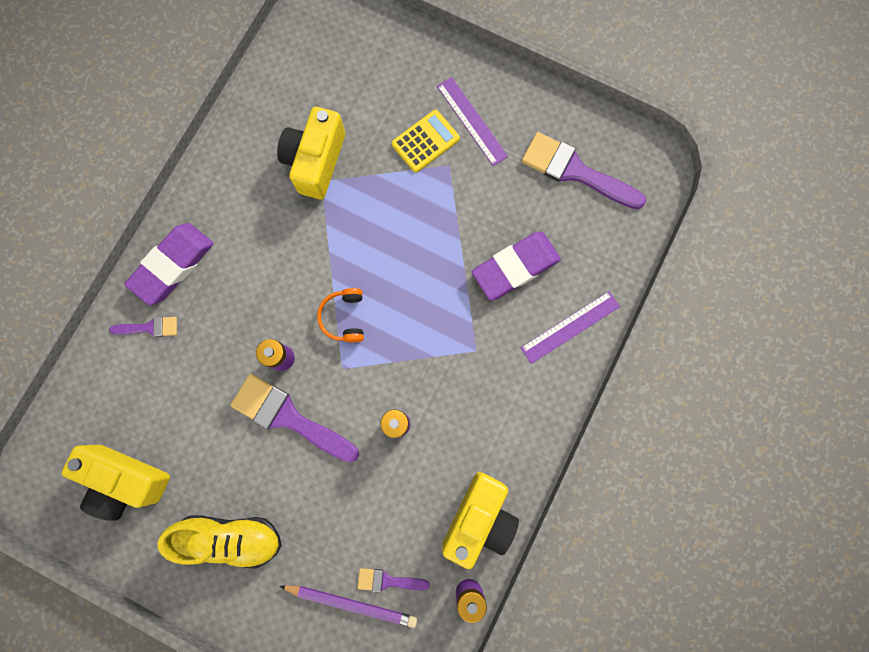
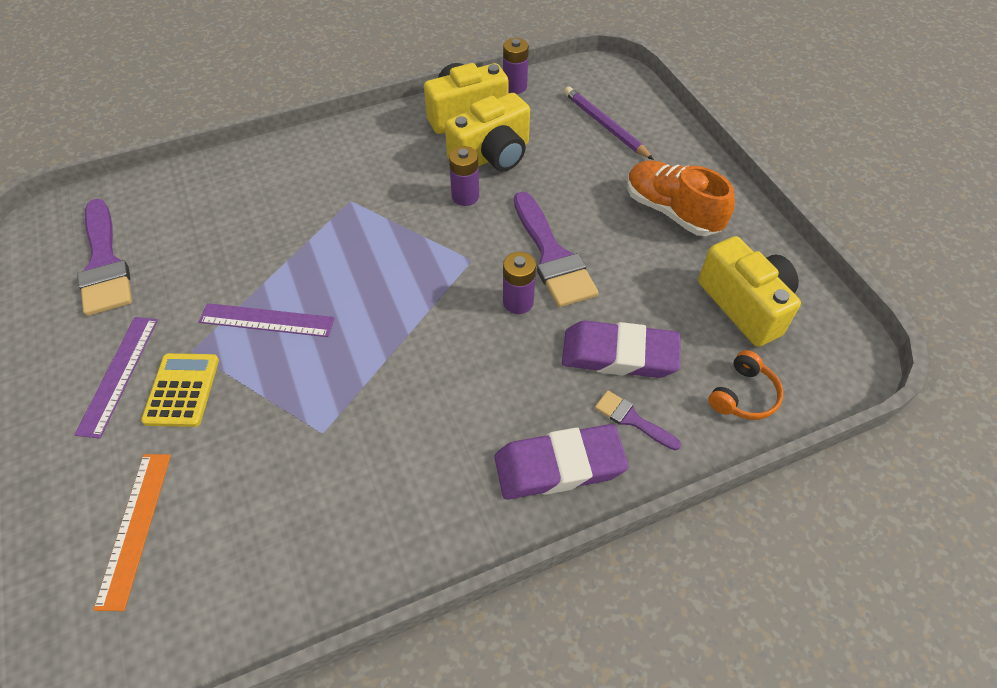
camera: 140 degrees left, 25 degrees down
yellow shoe [157,515,281,569] -> orange shoe [627,160,735,236]
yellow camera [277,107,345,199] -> yellow camera moved to [445,93,530,171]
orange headphones [317,288,364,342] -> orange headphones moved to [708,350,783,420]
purple brush [357,568,430,592] -> none
yellow calculator [392,110,460,173] -> yellow calculator turned 90 degrees clockwise [141,353,219,427]
purple eraser [472,231,561,301] -> purple eraser moved to [562,320,680,378]
purple ruler [521,291,620,364] -> purple ruler moved to [199,303,335,337]
none -> orange ruler [93,454,171,611]

